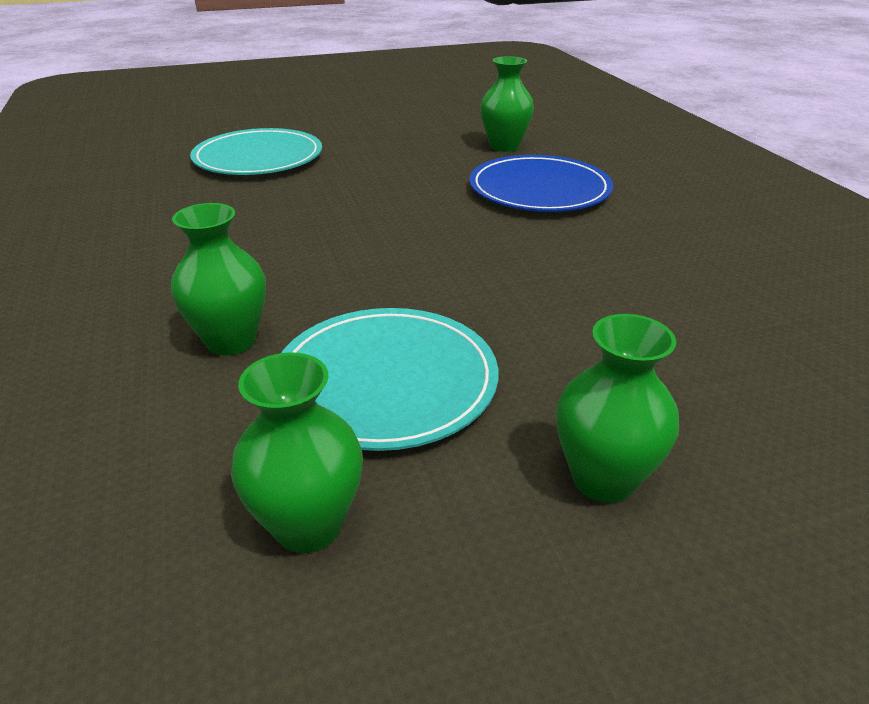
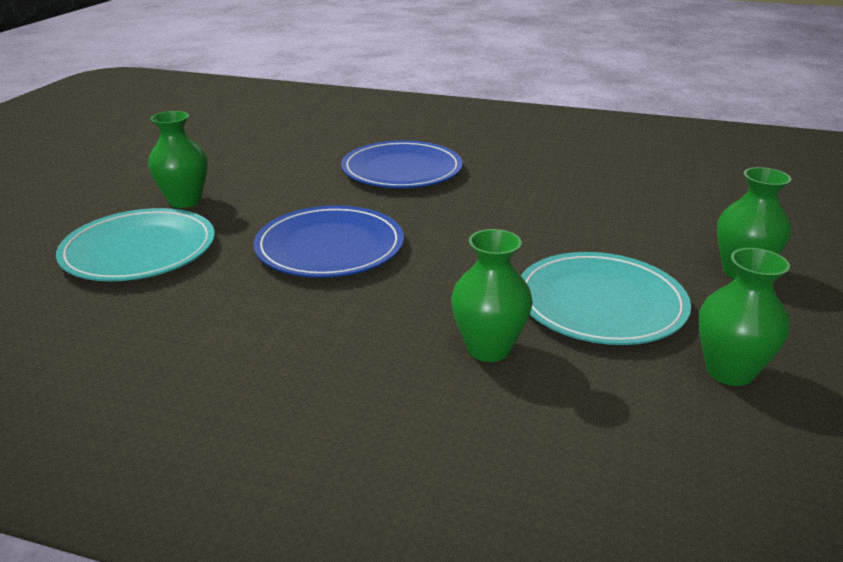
camera: 55 degrees left, 5 degrees down
green vase [480,56,534,152] -> green vase moved to [148,111,208,208]
none -> blue plate [254,205,404,278]

